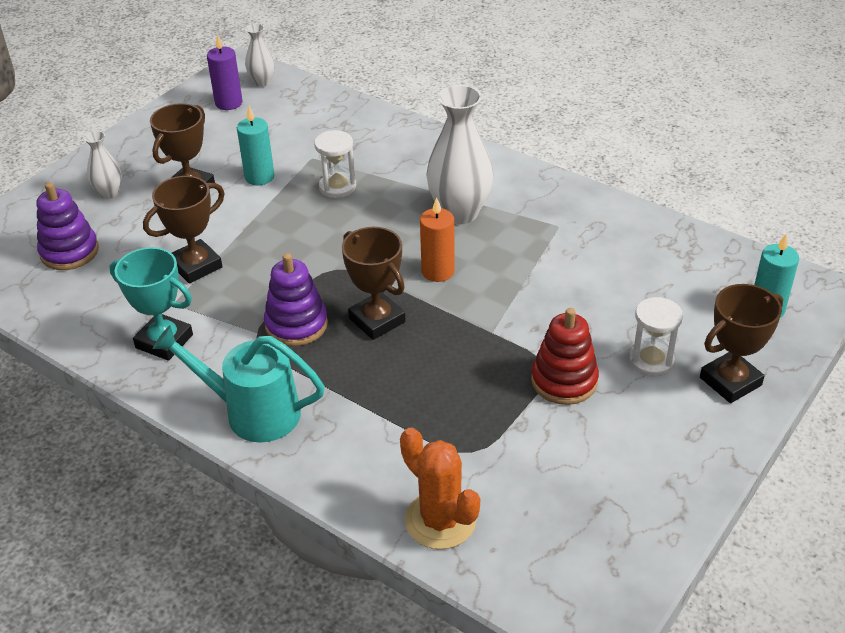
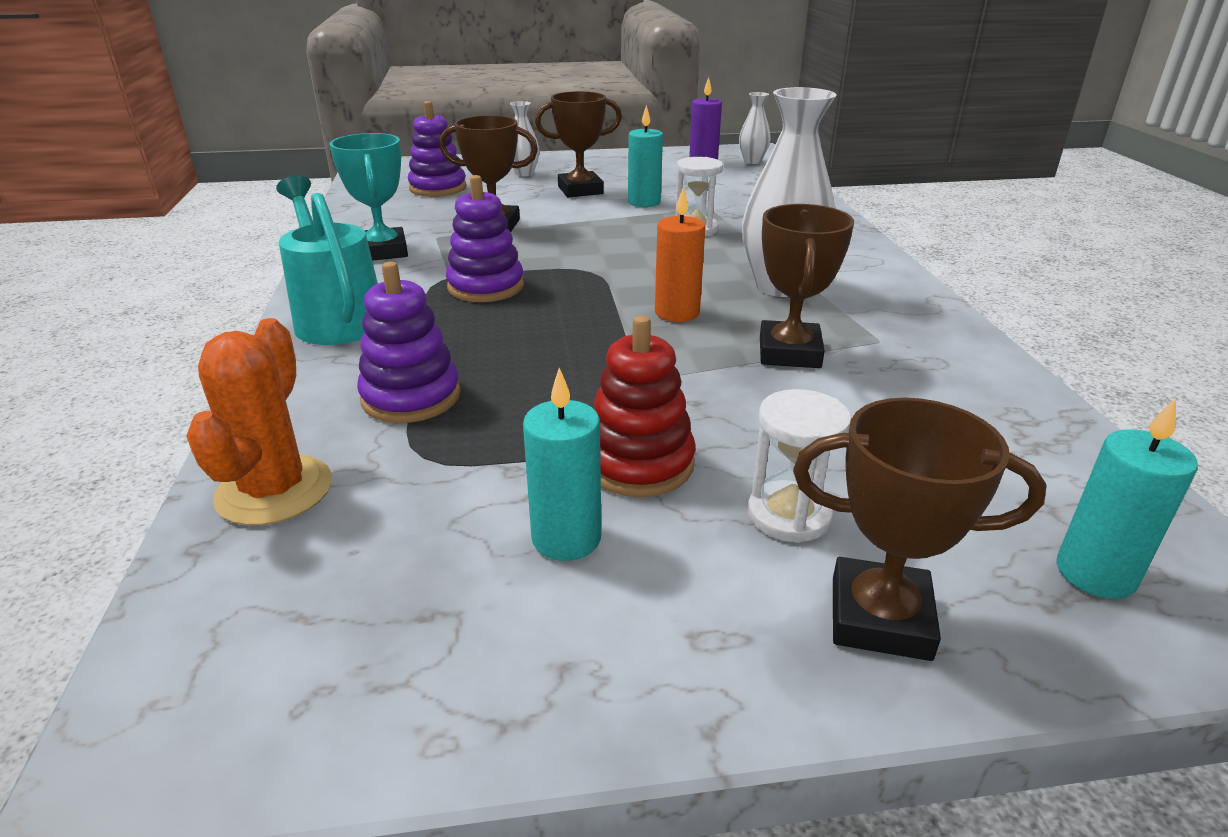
camera: 45 degrees right, 10 degrees down
brown trophy [342,227,405,340] -> brown trophy moved to [760,204,854,368]
none -> purple stacking toy [357,262,460,423]
none -> turquoise candle [523,368,601,561]

